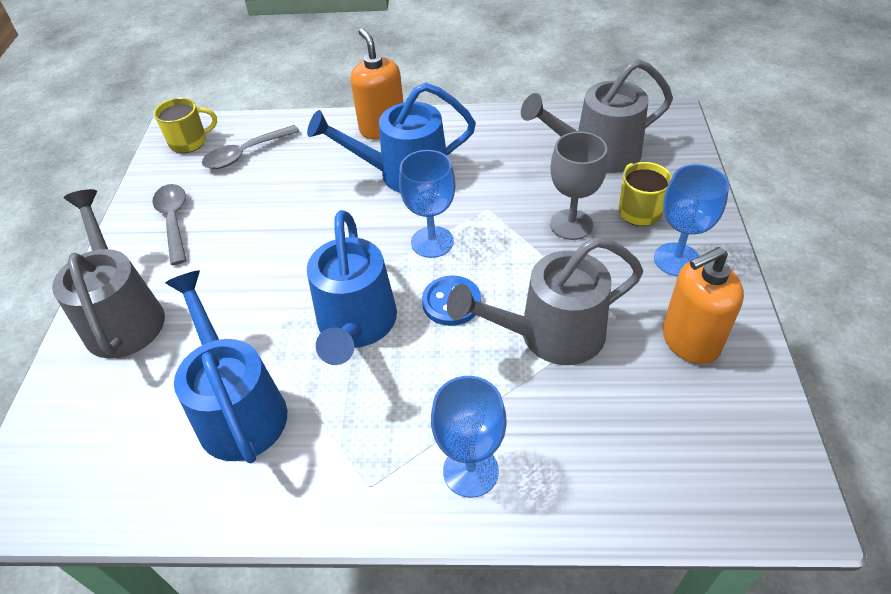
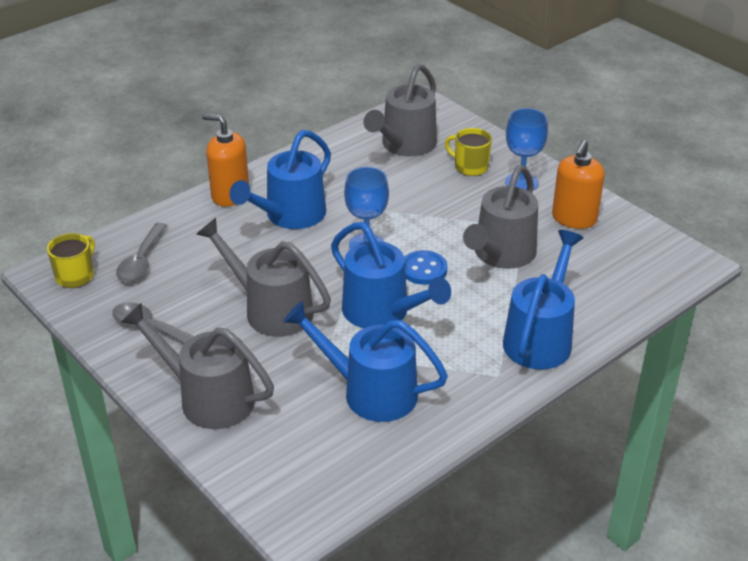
camera: 45 degrees left, 10 degrees down
blue goblet [431,376,507,498] -> blue watering can [503,230,584,370]
grey goblet [550,132,608,240] -> none
none -> grey watering can [196,218,331,337]

